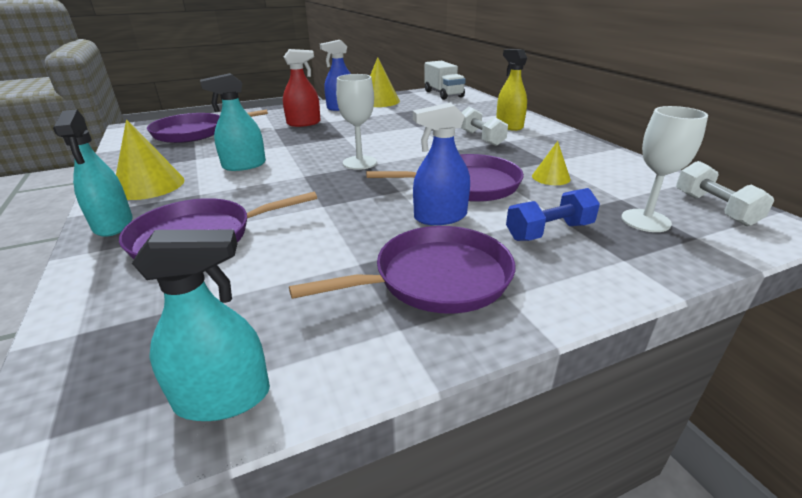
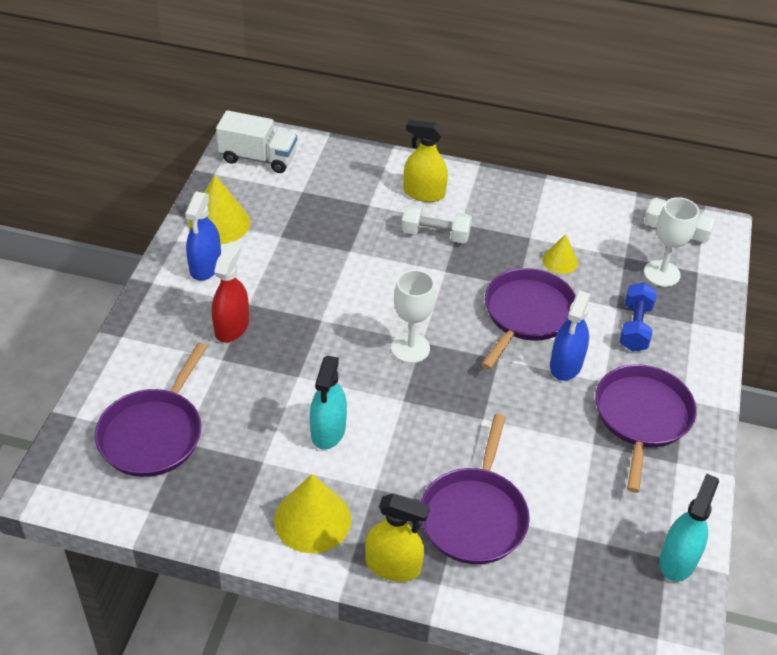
camera: 55 degrees left, 15 degrees up
turquoise spray bottle [53,109,133,237] -> yellow spray bottle [365,493,430,582]

